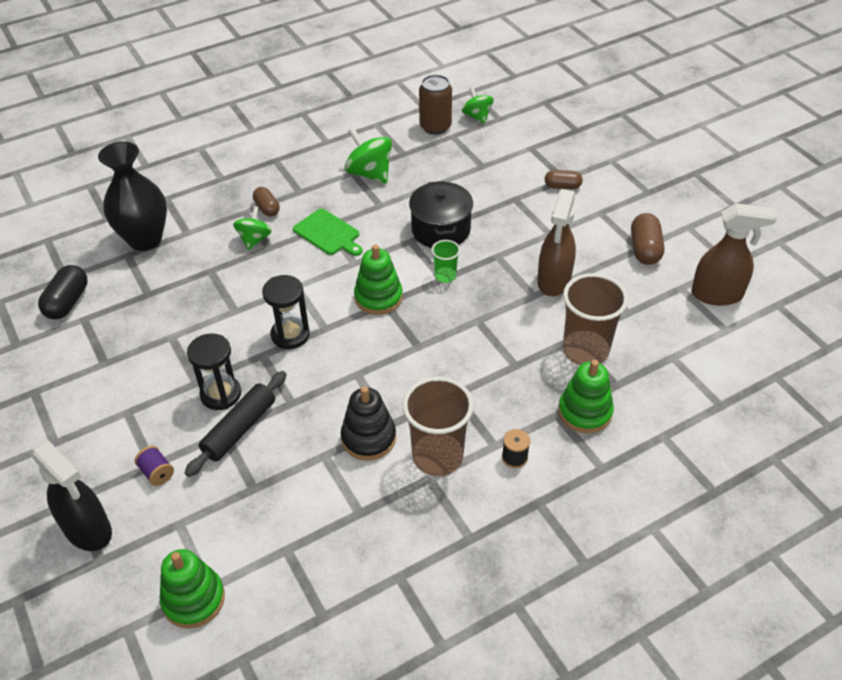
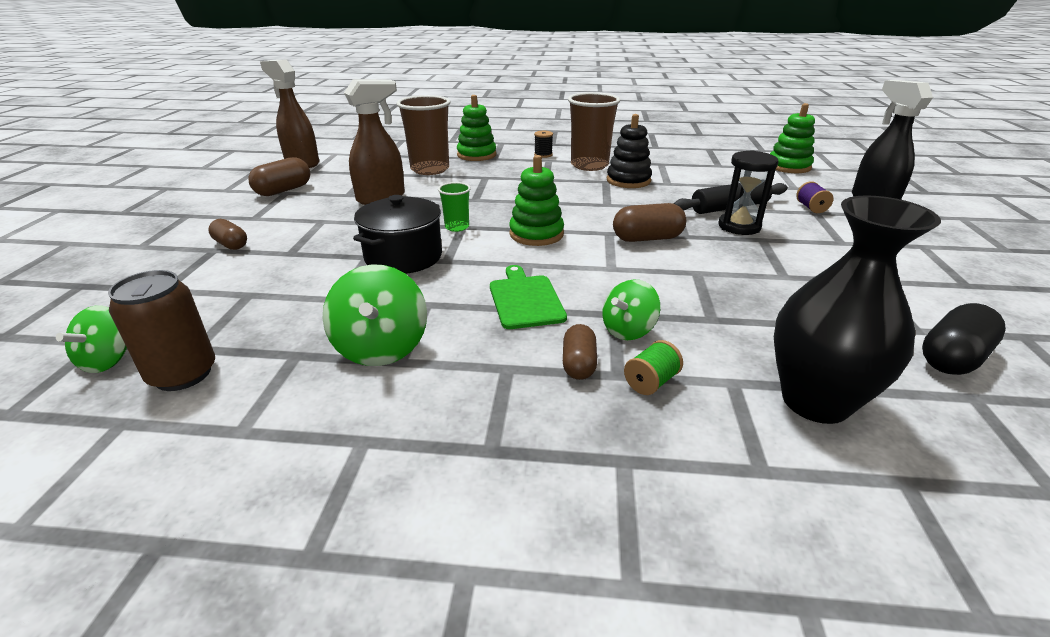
camera: 145 degrees left, 15 degrees down
black hourglass [262,275,310,349] -> brown capsule [613,203,686,242]
none -> green spool [624,340,683,395]

